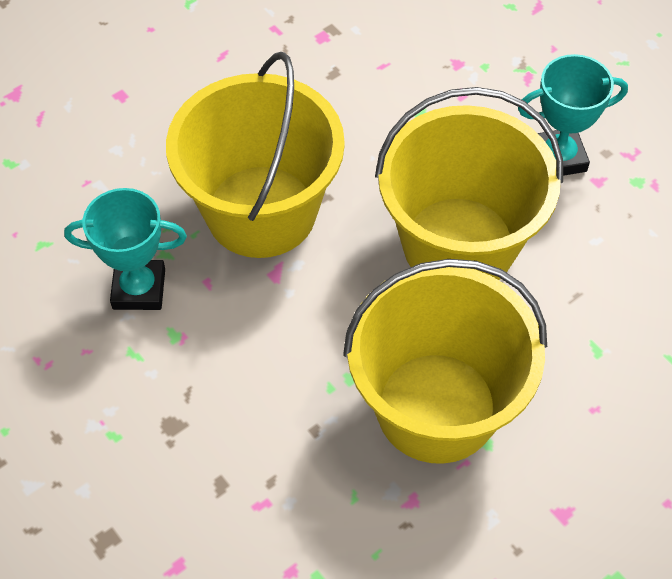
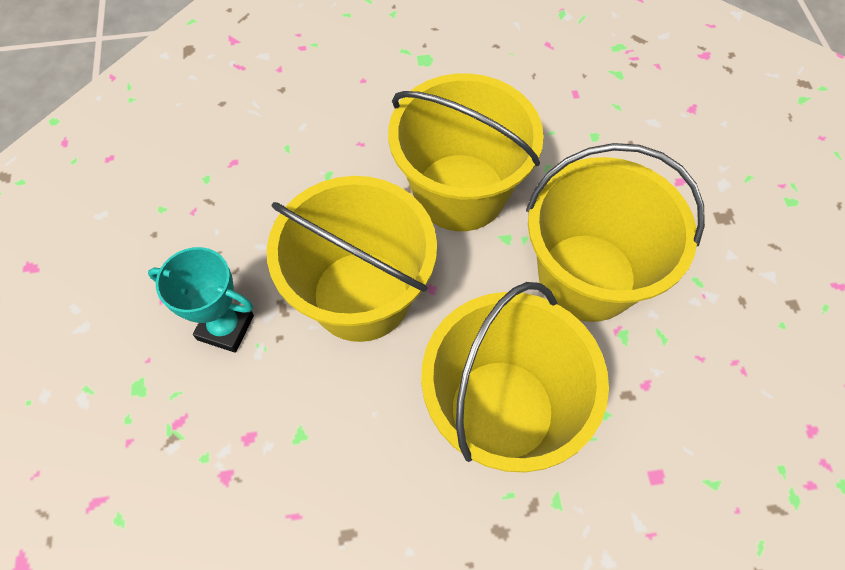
camera: 150 degrees left, 5 degrees up
turquoise trophy [64,188,187,310] -> none
none -> yellow bucket [526,143,705,322]

